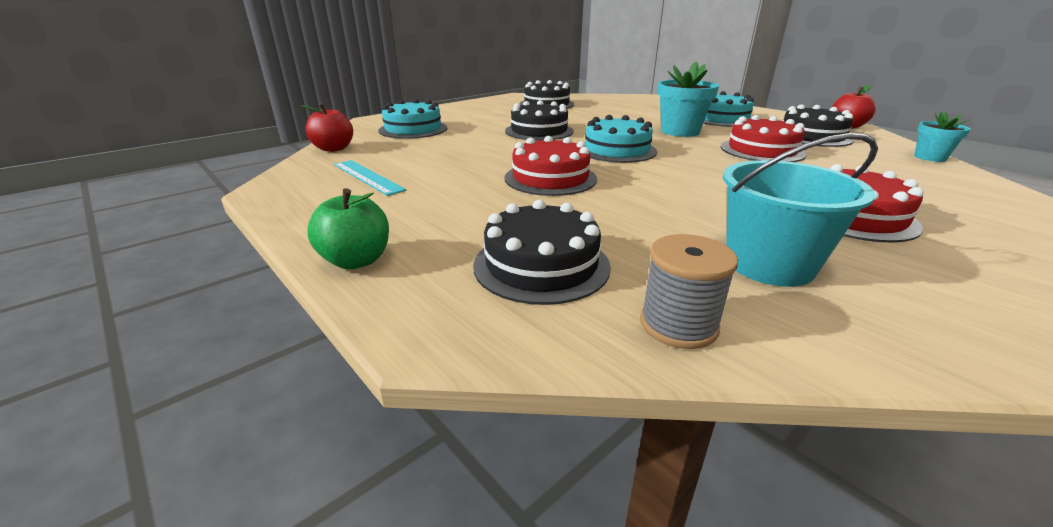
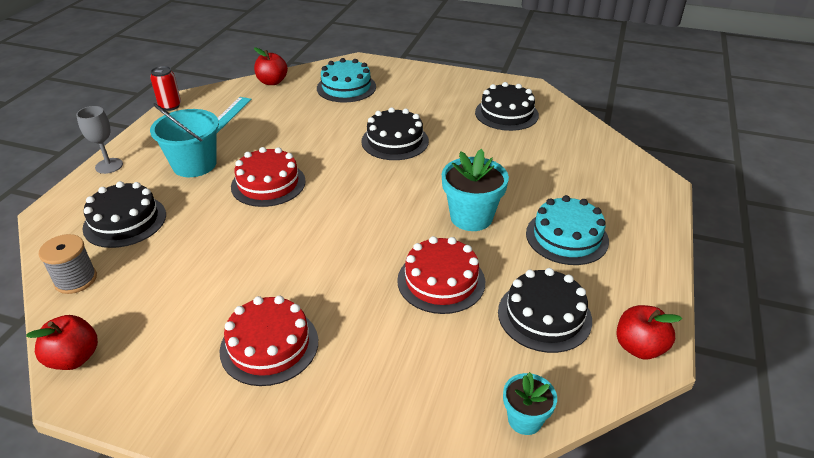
camera: 60 degrees right, 10 degrees up
green apple [307,188,389,269] -> grey goblet [76,106,123,174]
turquoise cake [585,115,657,163] -> none
turquoise bucket [723,133,878,287] -> turquoise bucket moved to [150,103,219,177]
none -> red apple [26,315,98,370]
none -> red can [150,66,181,111]

